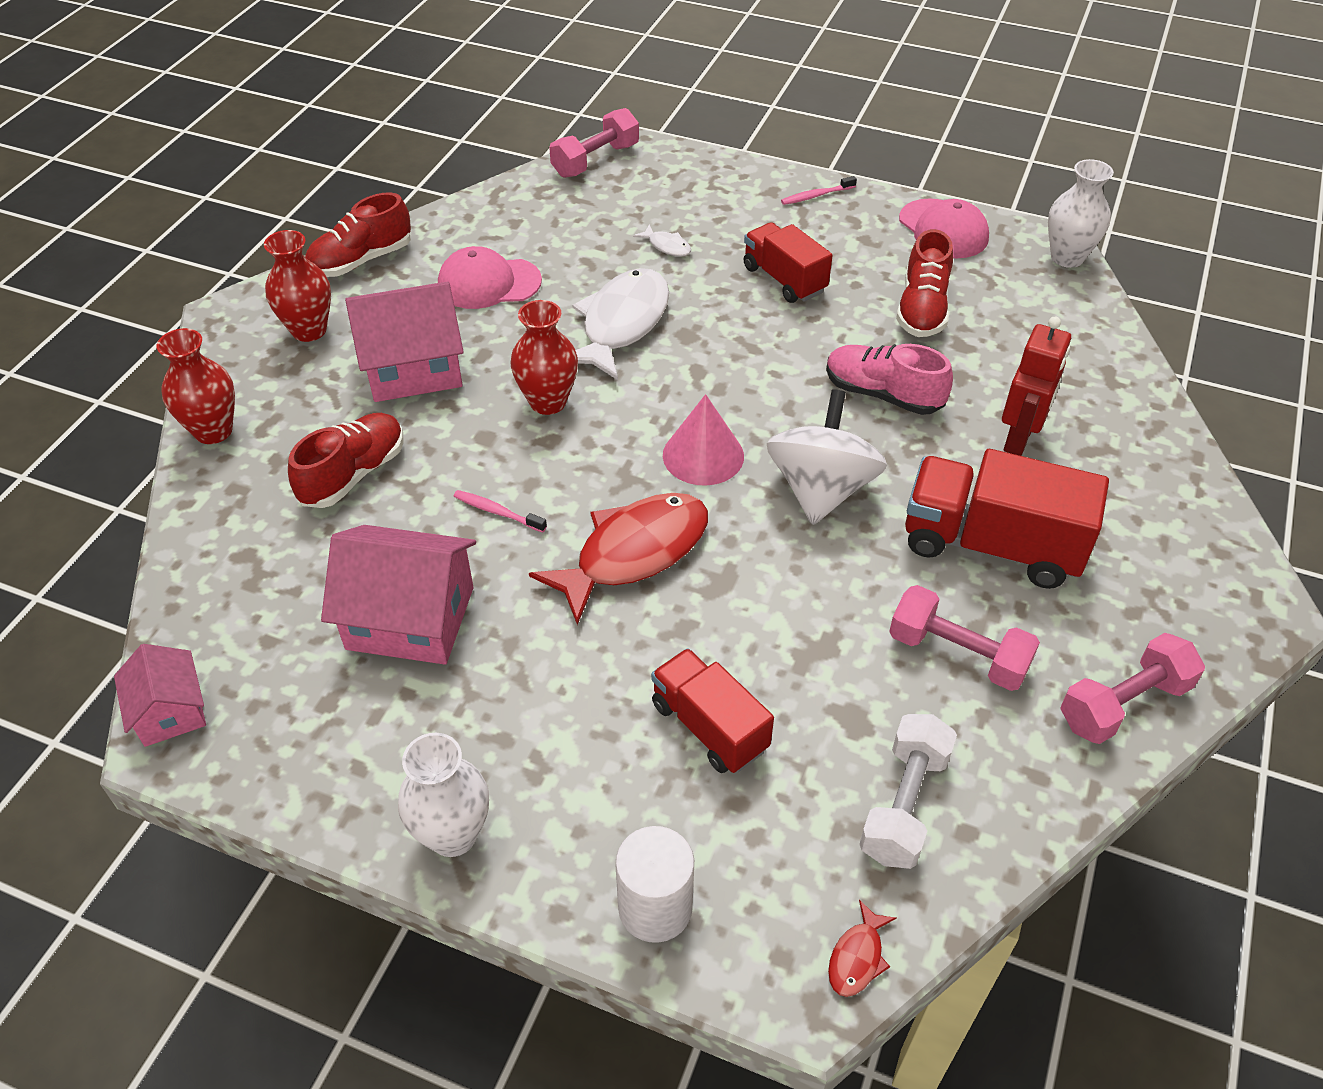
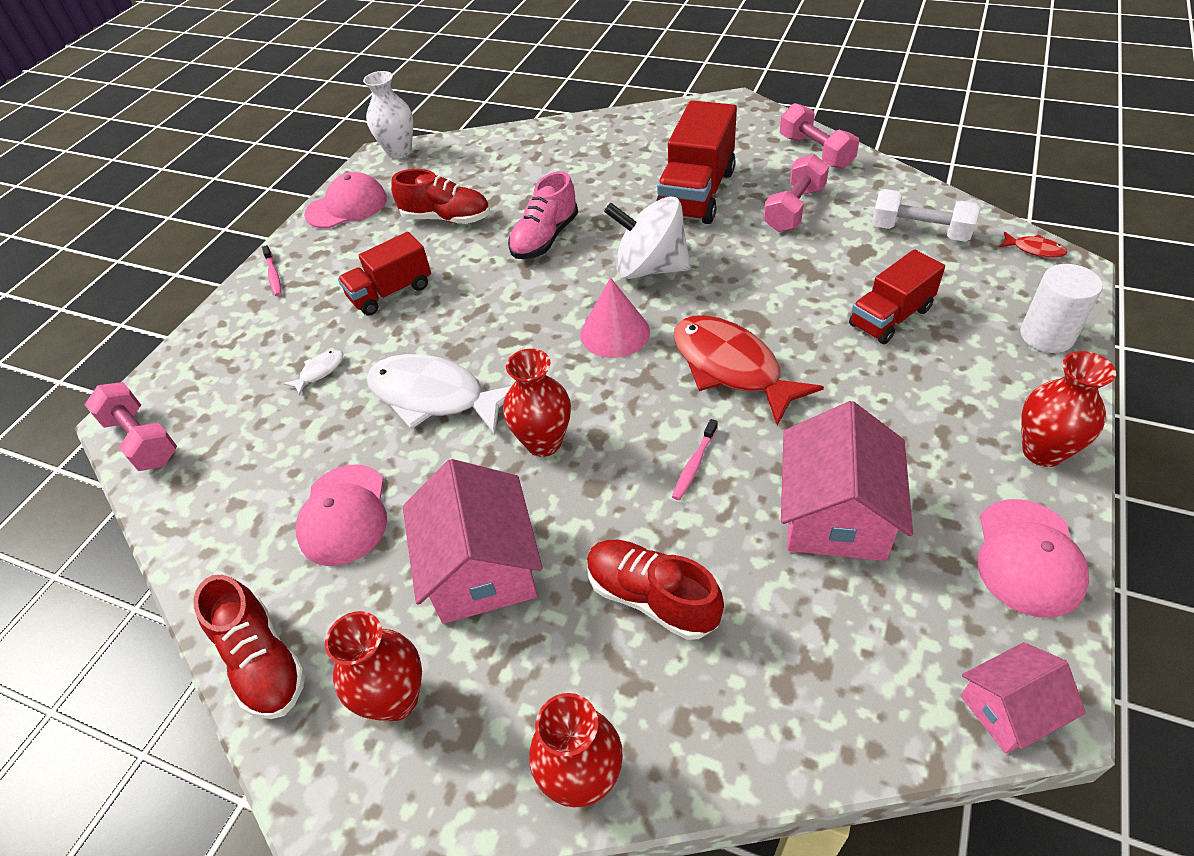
camera: 85 degrees left, 0 degrees up
white vase [398,733,489,857] -> red vase [1021,351,1116,467]
red robot [1002,316,1071,456] -> none
none -> pink cap [977,499,1089,618]

